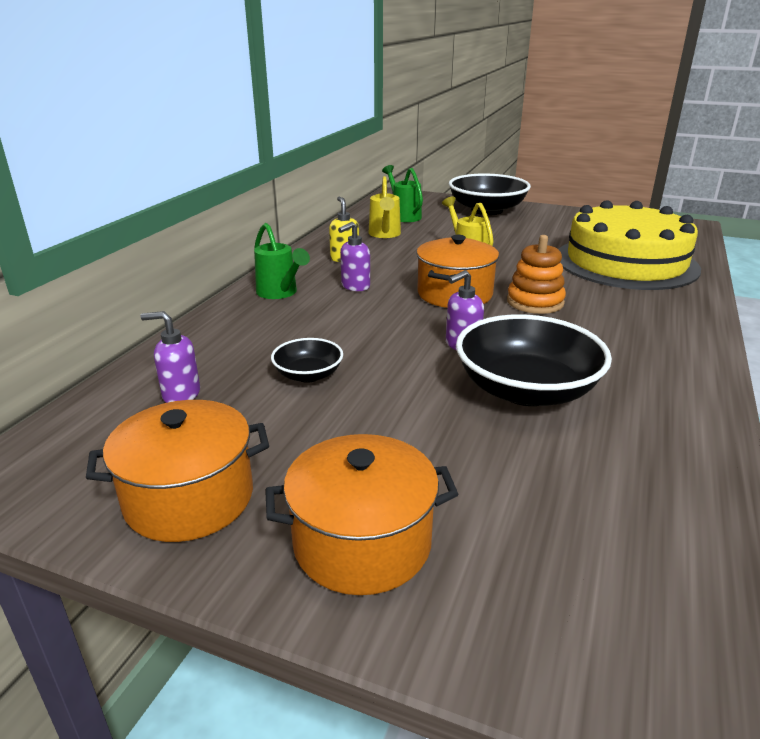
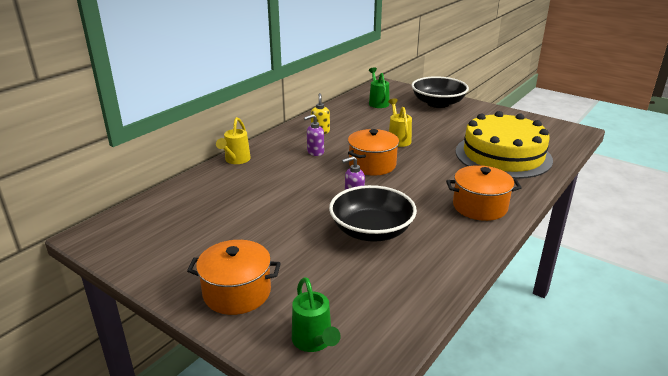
camera: 15 degrees right, 0 degrees up
orange pot [86,400,269,542] -> orange pot moved to [446,165,522,221]
purple soap dispenser [140,311,200,403] -> none
green watering can [254,223,310,299] -> green watering can moved to [292,277,341,352]
black bowl [271,338,343,383] -> none
yellow watering can [369,176,401,238] -> yellow watering can moved to [216,117,251,164]
orange stacking toy [507,235,566,314] -> none

